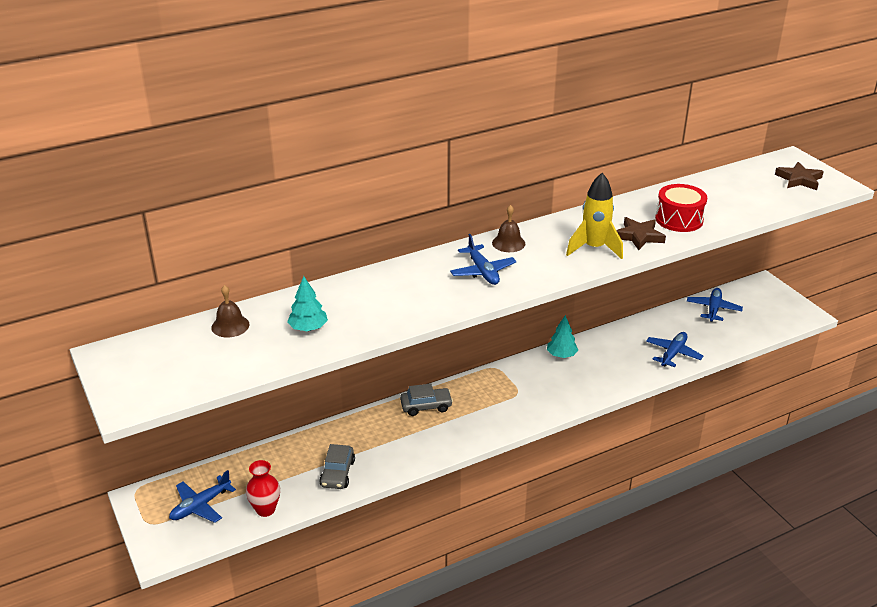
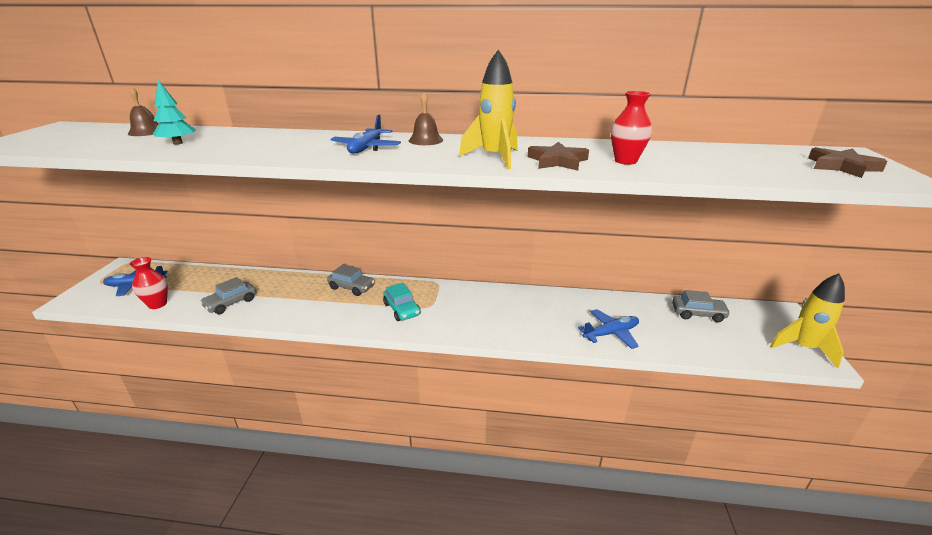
camera: 35 degrees right, 5 degrees down
turquoise tree [547,315,578,358] -> none
red drum [655,184,707,232] -> red vase [611,91,652,165]
blue plane [687,288,743,322] -> grey car [672,290,731,322]
none -> turquoise car [383,283,421,321]
none -> yellow rocket [770,273,845,368]

